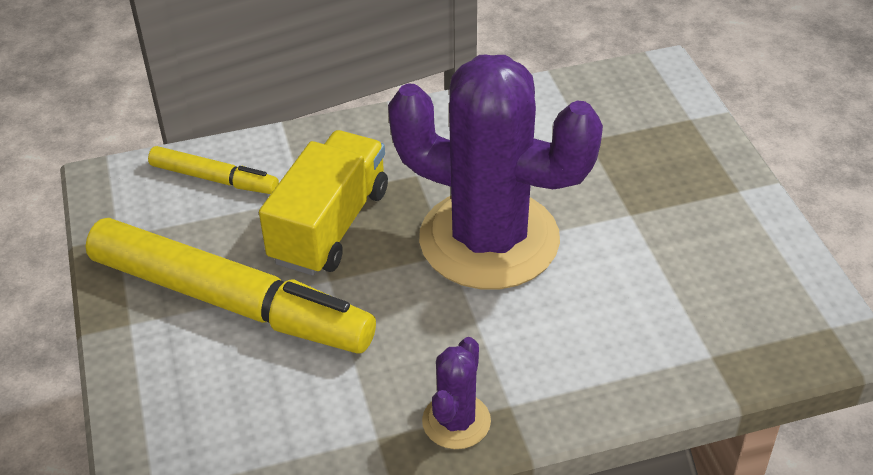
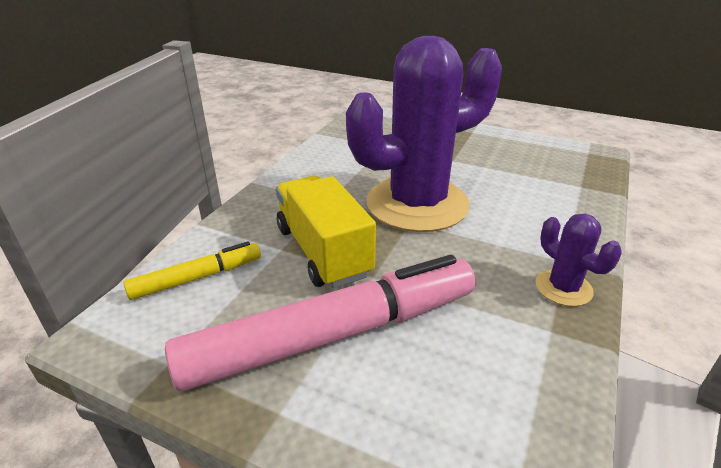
camera: 50 degrees left, 10 degrees down
yellow marker [86,218,376,354] -> pink marker [165,255,476,391]

